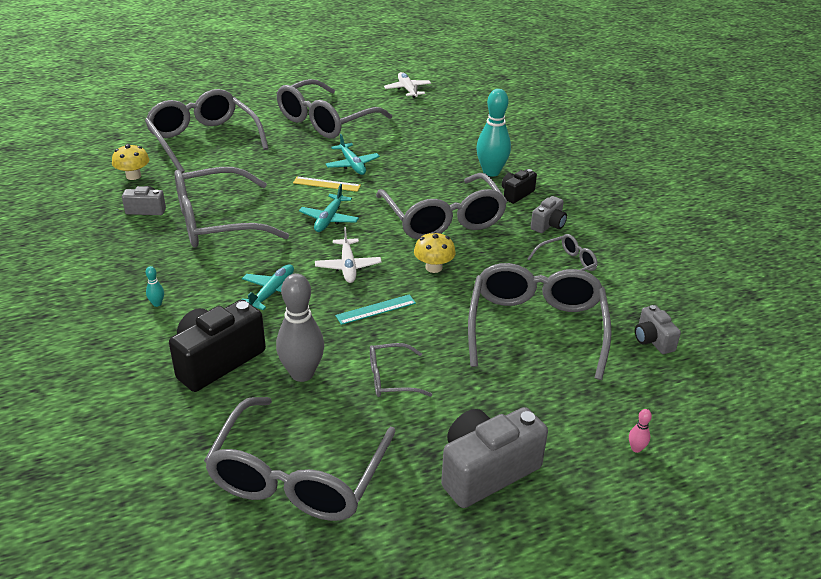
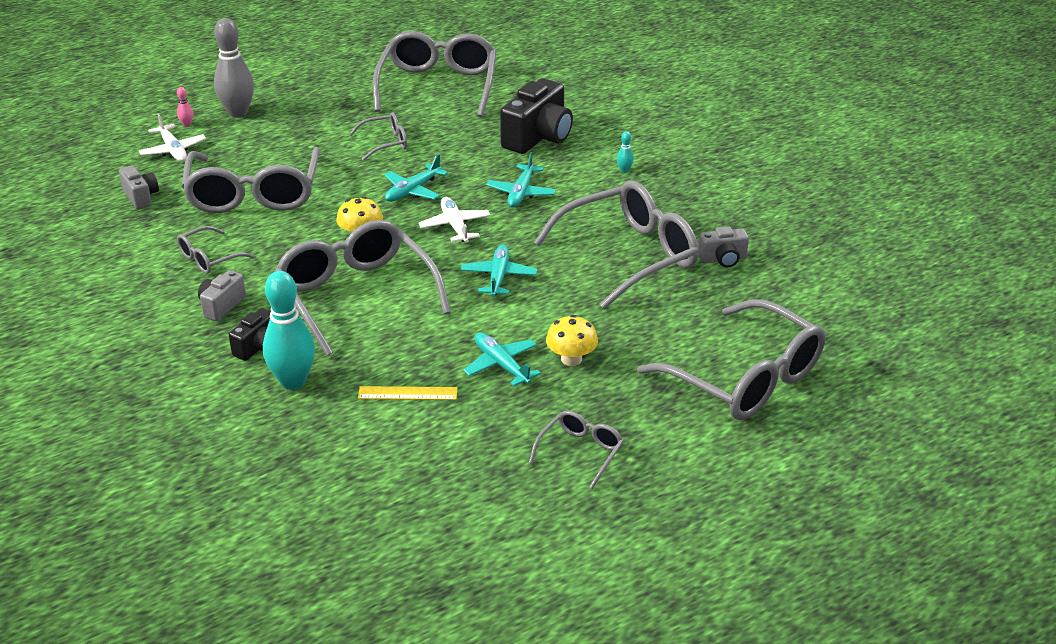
camera: 170 degrees right, 0 degrees up
yellow mushroom [112,144,149,180] -> yellow mushroom moved to [546,315,598,366]
grey bowling pin [276,273,324,382] -> grey bowling pin moved to [214,18,254,118]
grey glasses [277,79,392,139] -> grey glasses [529,411,624,489], size x0.47
yellow ruler [293,177,361,192] -> yellow ruler moved to [358,386,457,400]
turquoise ruler [335,294,416,325] -> turquoise plane [384,154,448,202]
white plane [384,72,431,98] -> white plane moved to [139,113,206,162]
grey camera [441,407,548,508] -> none

